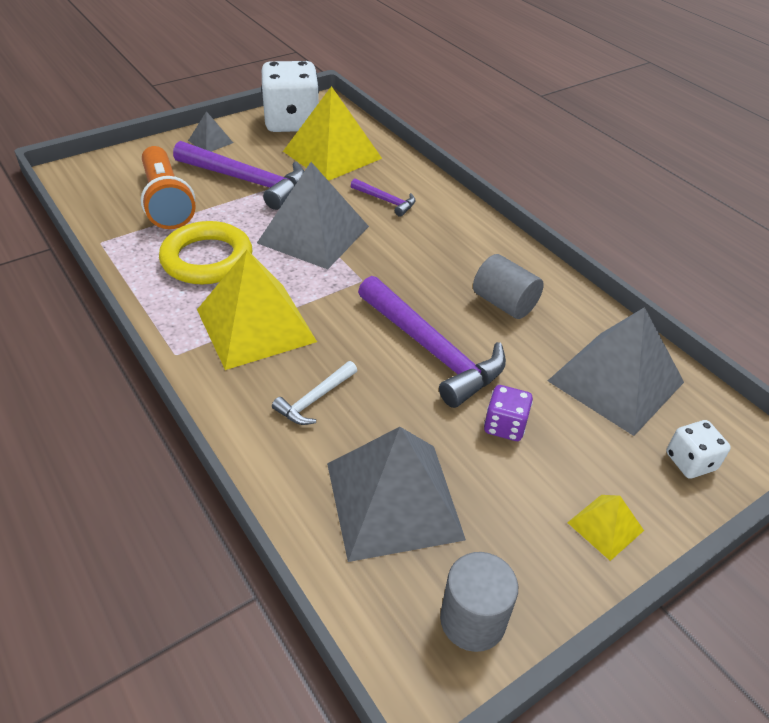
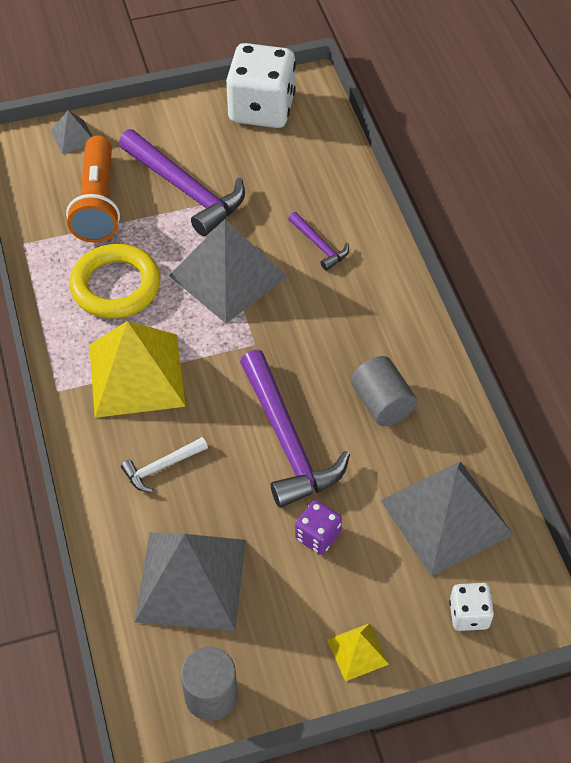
camera: 20 degrees right, 10 degrees up
grey pyramid [188,111,233,152] -> grey pyramid moved to [50,110,92,154]
yellow pyramid [283,86,382,181] -> none

